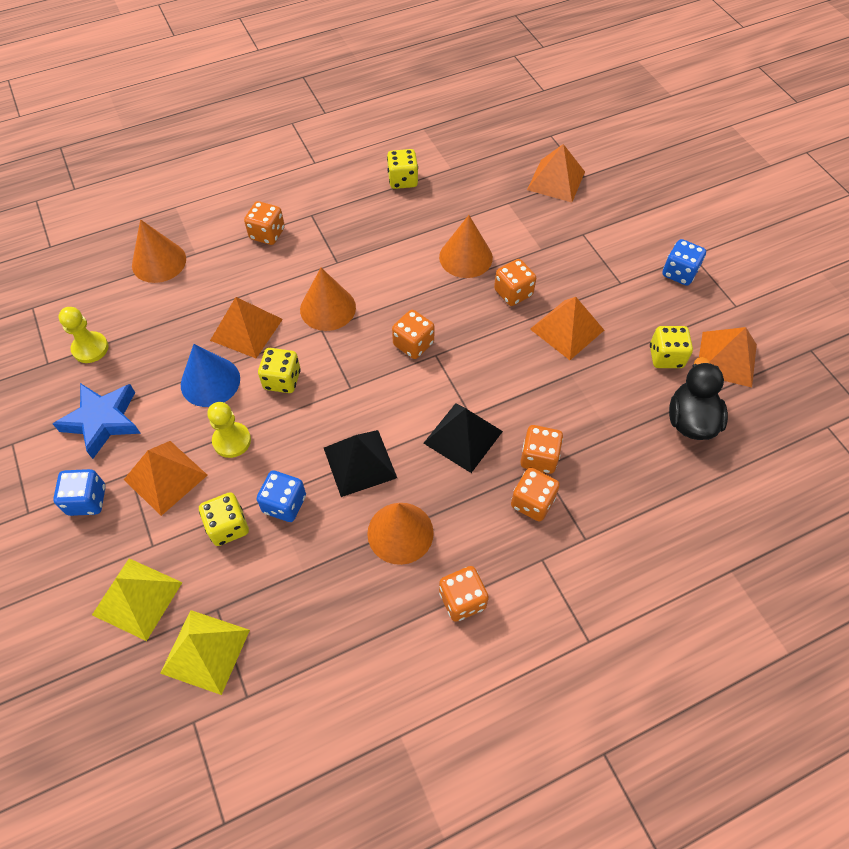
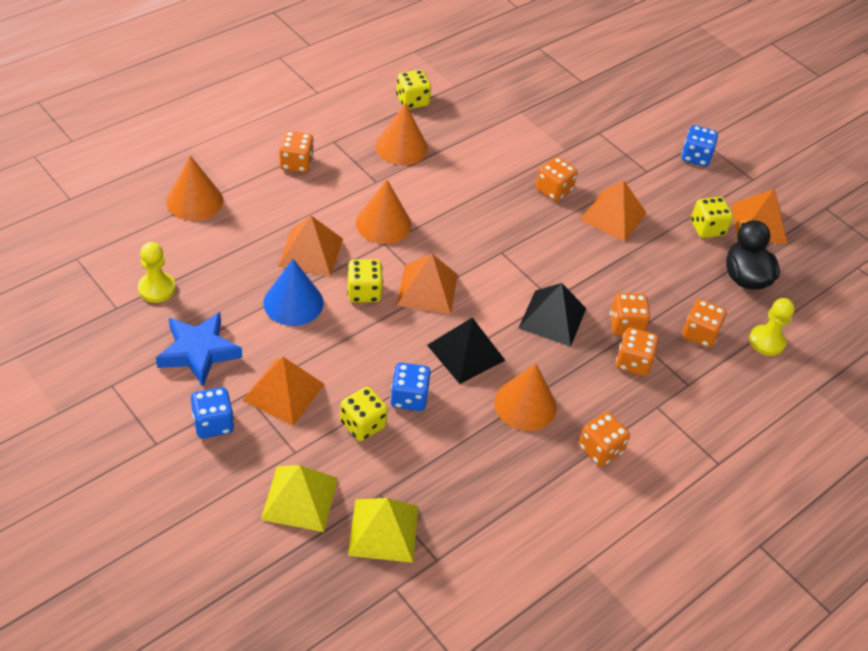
camera: 20 degrees left, 10 degrees down
yellow pawn [207,402,251,458] -> yellow pawn moved to [749,298,795,356]
orange dice [392,310,435,359] -> orange dice moved to [682,299,727,348]
orange cone [439,215,493,278] -> orange cone moved to [376,103,428,165]
orange pyramid [527,144,585,202] -> orange pyramid moved to [396,254,458,314]

